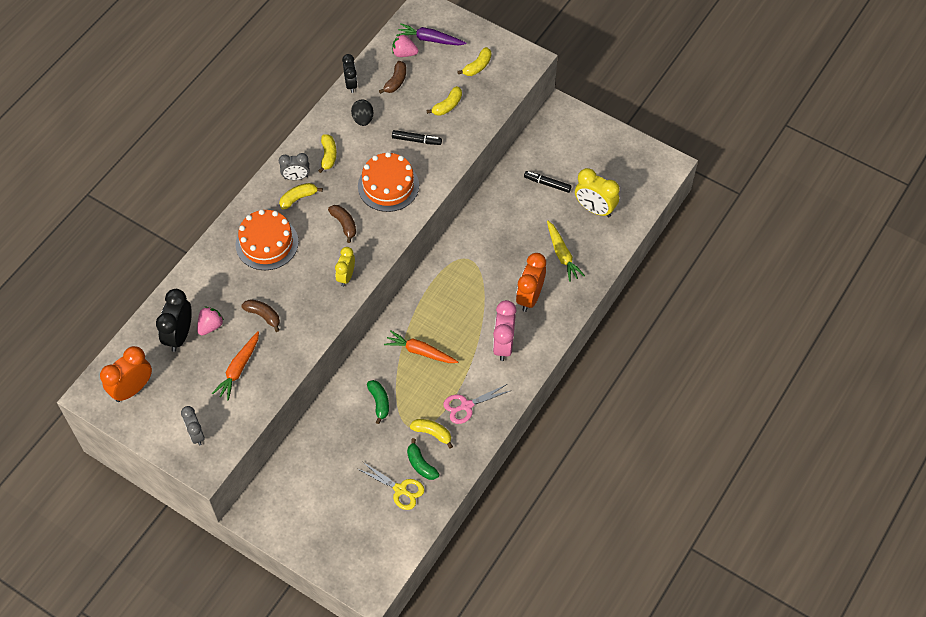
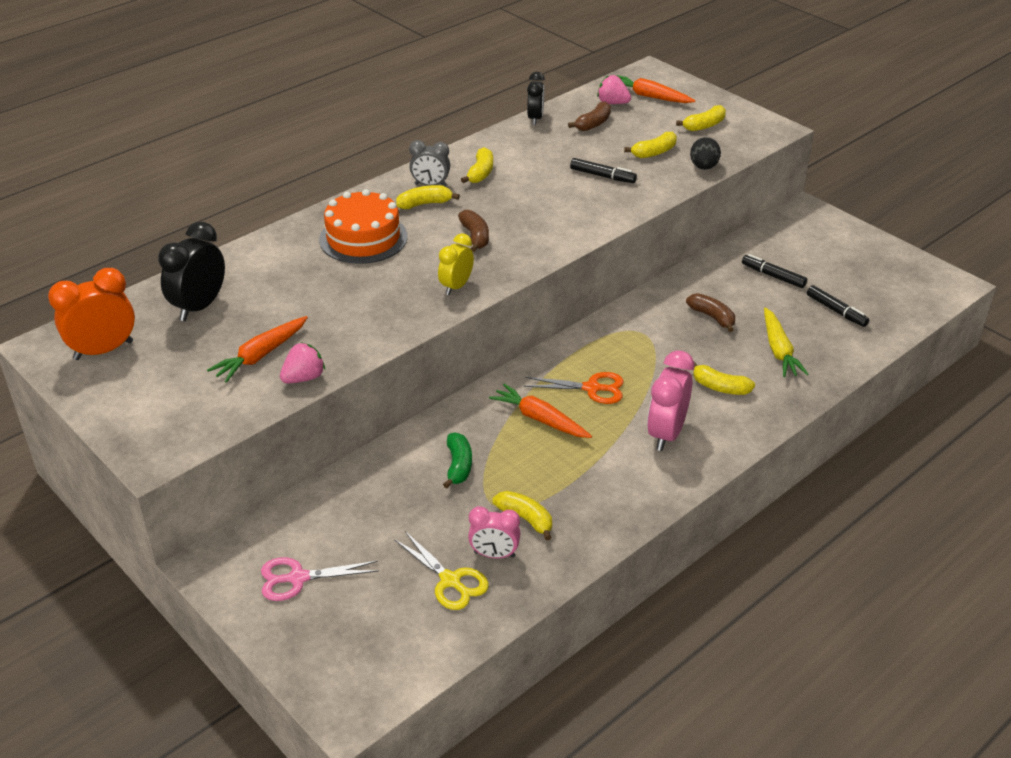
camera: 15 degrees right, 20 degrees down
grey clock [181,406,205,446] -> none
pink strawberry [197,307,224,336] -> pink strawberry moved to [280,342,325,383]
brown banana [241,299,280,332] -> brown banana moved to [686,293,735,332]
black egg [351,100,373,126] -> black egg moved to [690,137,721,170]
orange cake [358,152,419,212] -> none
purple carrot [396,23,466,45] -> orange carrot [616,75,696,103]
green banana [407,438,439,480] -> pink clock [468,506,521,558]
pink scissors [443,384,510,424] -> pink scissors moved to [261,557,379,601]
orange clock [516,253,546,312] -> yellow banana [693,362,755,395]
yellow clock [575,168,619,217] -> black marker [807,285,869,327]
none -> orange scissors [524,372,624,404]

